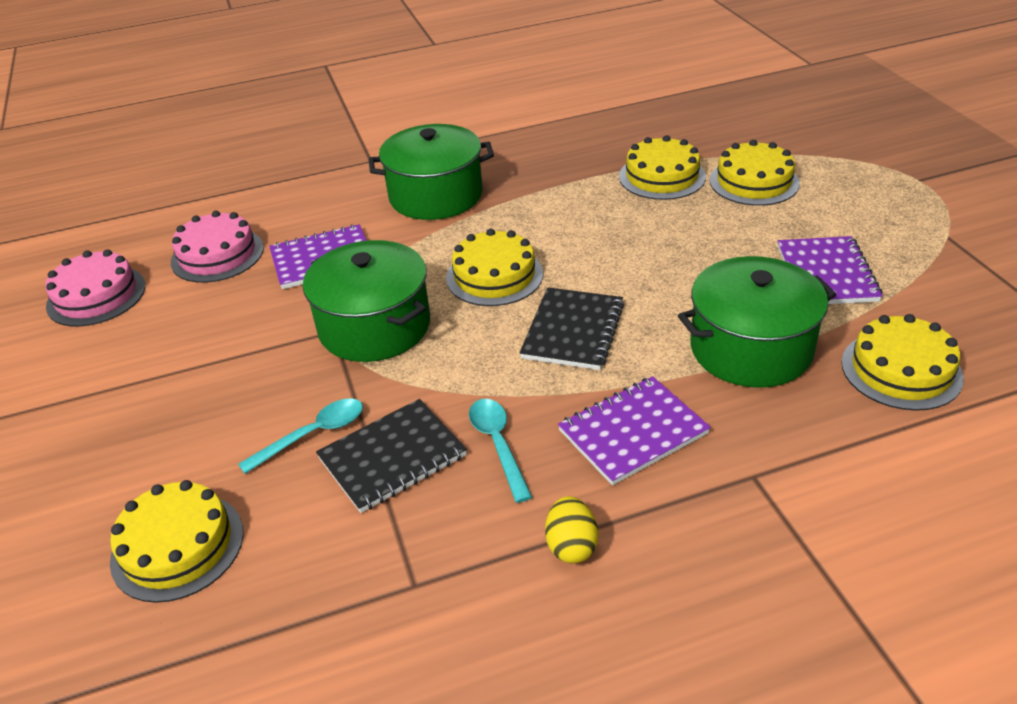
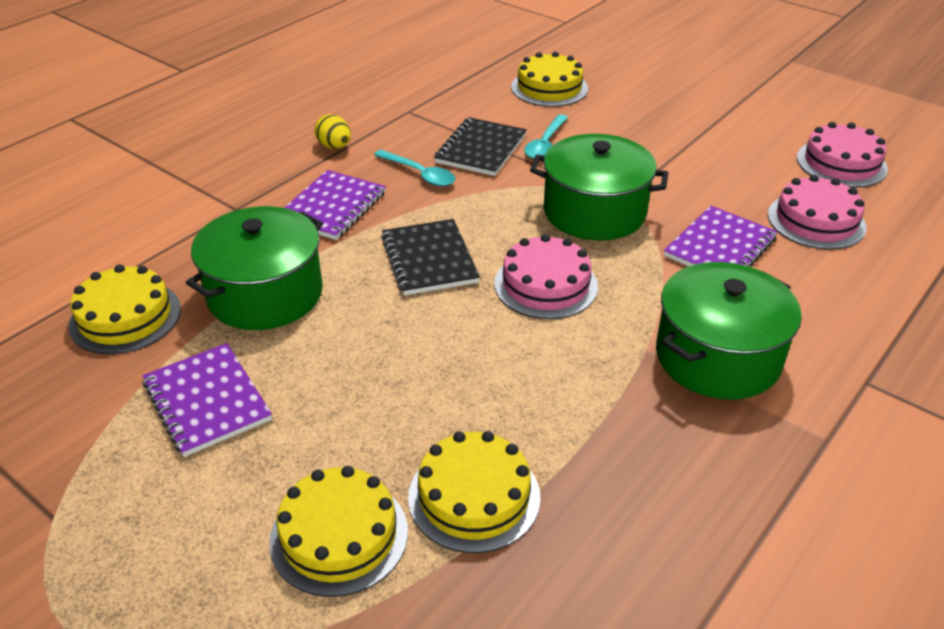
camera: 145 degrees right, 0 degrees up
yellow cake [446,228,543,306] -> pink cake [494,234,598,319]

